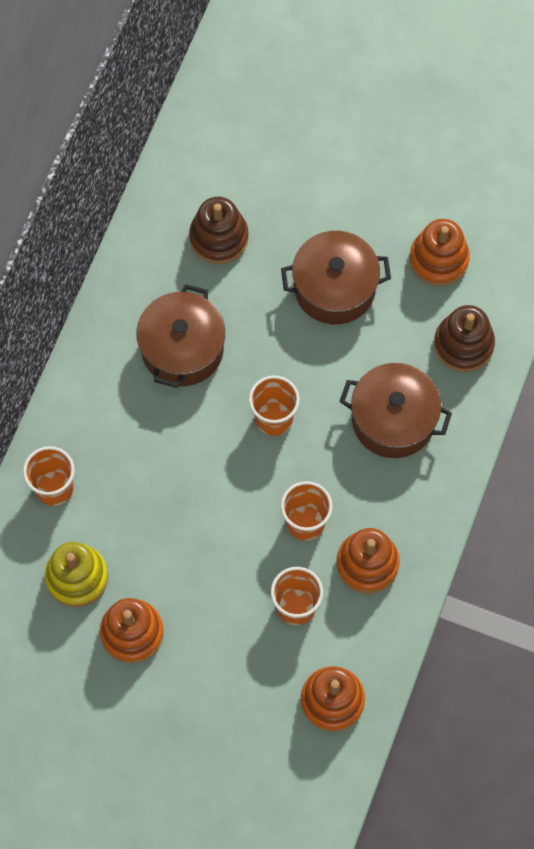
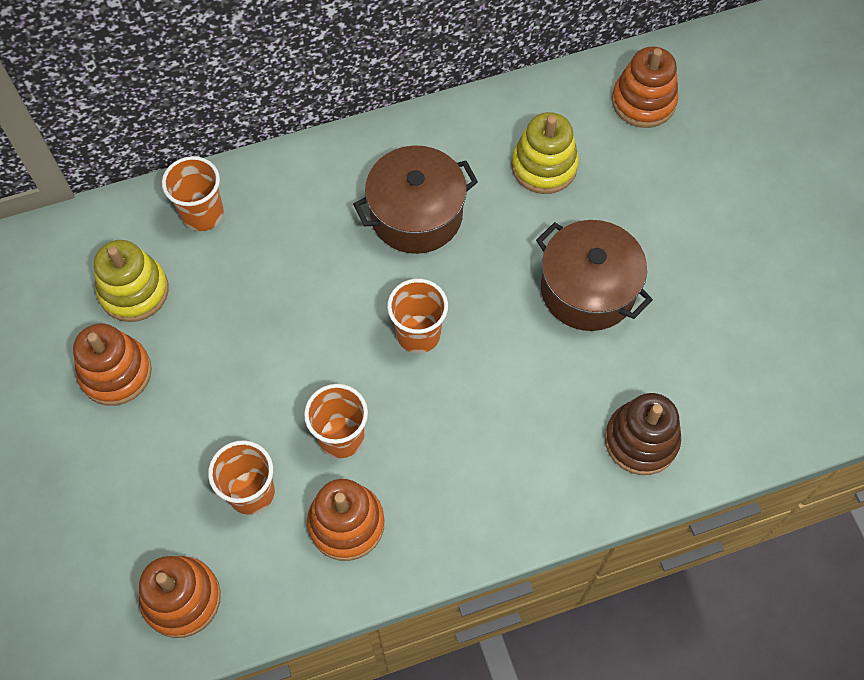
camera: 50 degrees right, 5 degrees down
brown stacking toy [189,197,249,264] -> yellow stacking toy [511,112,579,194]
brown pot [339,363,452,458] -> none
orange stacking toy [409,219,470,286] -> orange stacking toy moved to [612,46,678,128]

